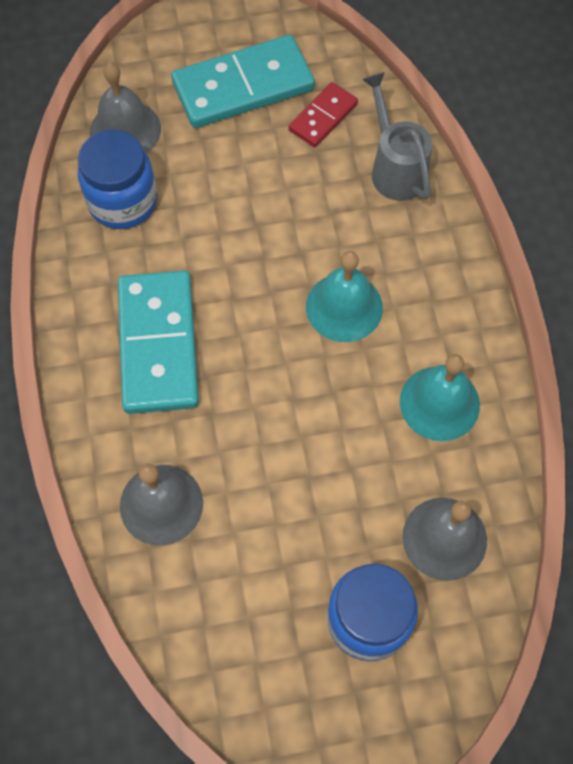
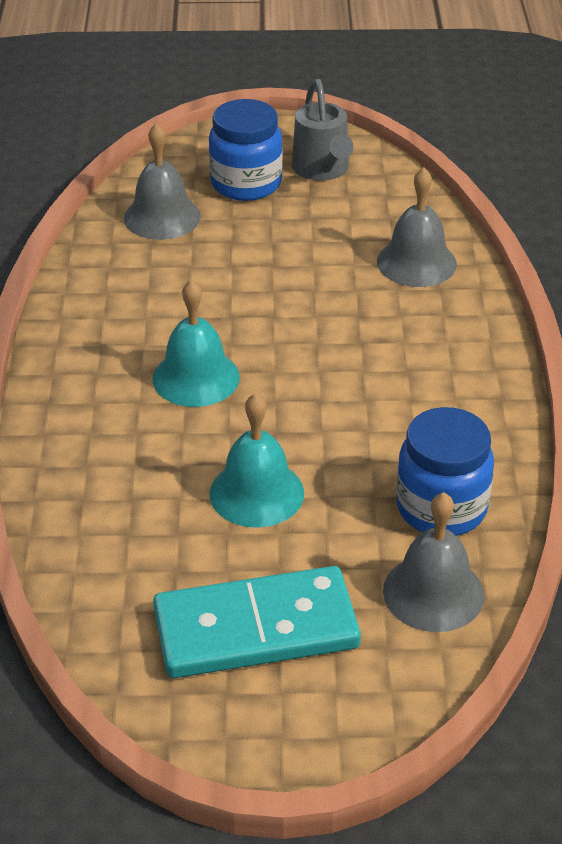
camera: 170 degrees left, 25 degrees down
turquoise domino [118,271,199,414] -> none
red domino [289,82,358,147] -> none
grey watering can [362,72,432,201] -> grey watering can moved to [292,79,353,181]
turquoise bell [400,354,480,441] -> turquoise bell moved to [210,393,304,528]

